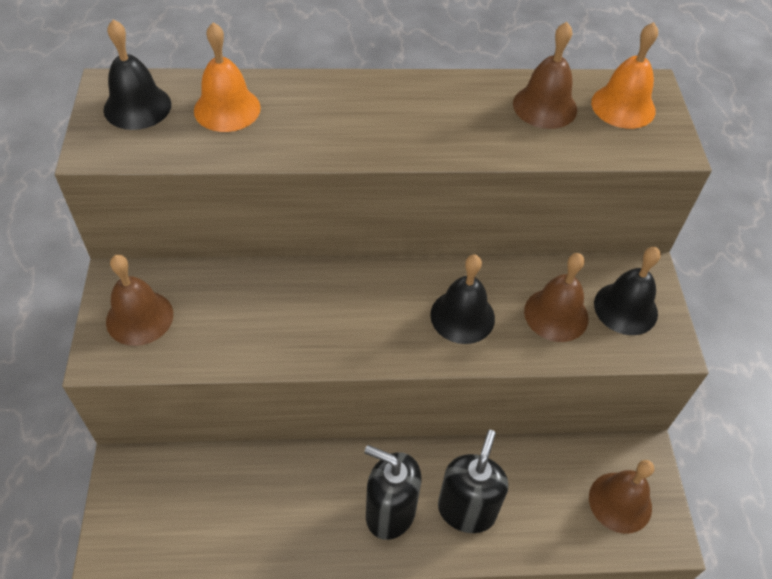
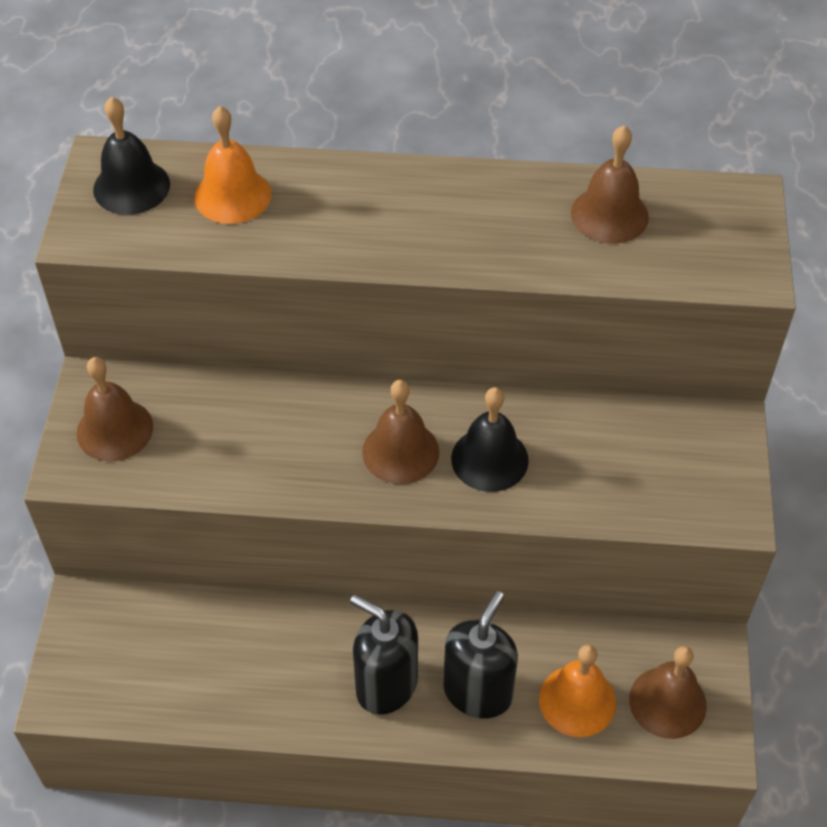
camera: 10 degrees right, 0 degrees up
brown bell [524,253,588,342] -> brown bell moved to [362,380,439,484]
orange bell [591,22,658,129] -> orange bell moved to [539,644,616,737]
black bell [594,247,661,335] -> none

